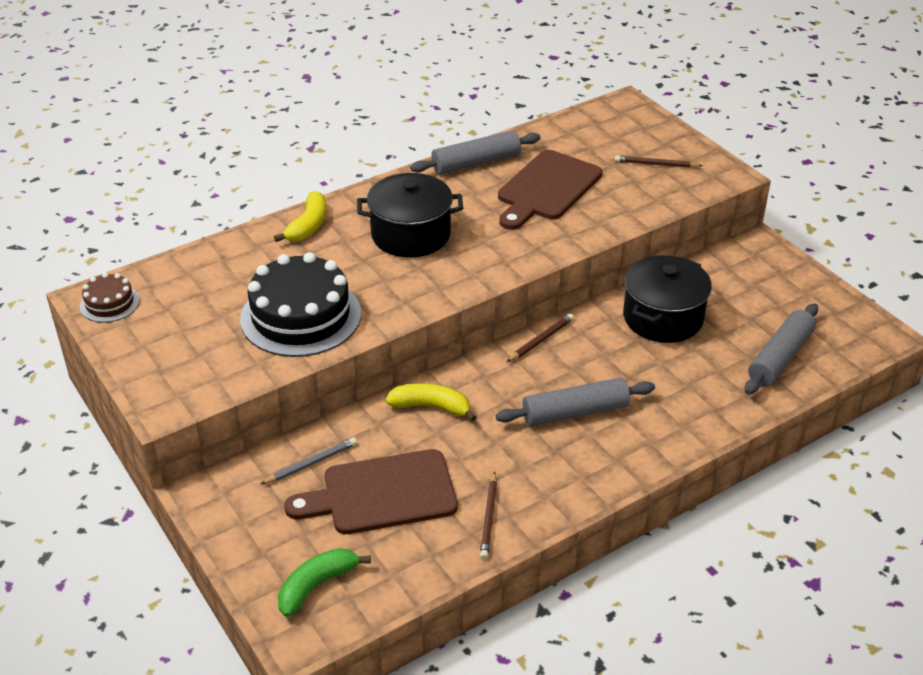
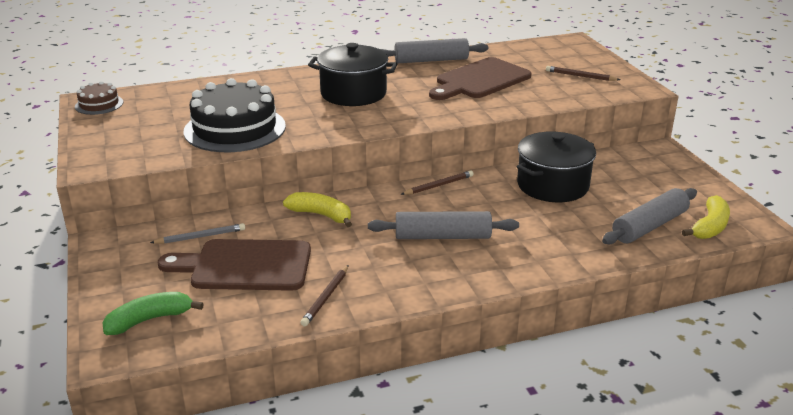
camera: 15 degrees right, 10 degrees down
yellow banana [274,191,326,242] -> yellow banana moved to [682,195,730,239]

